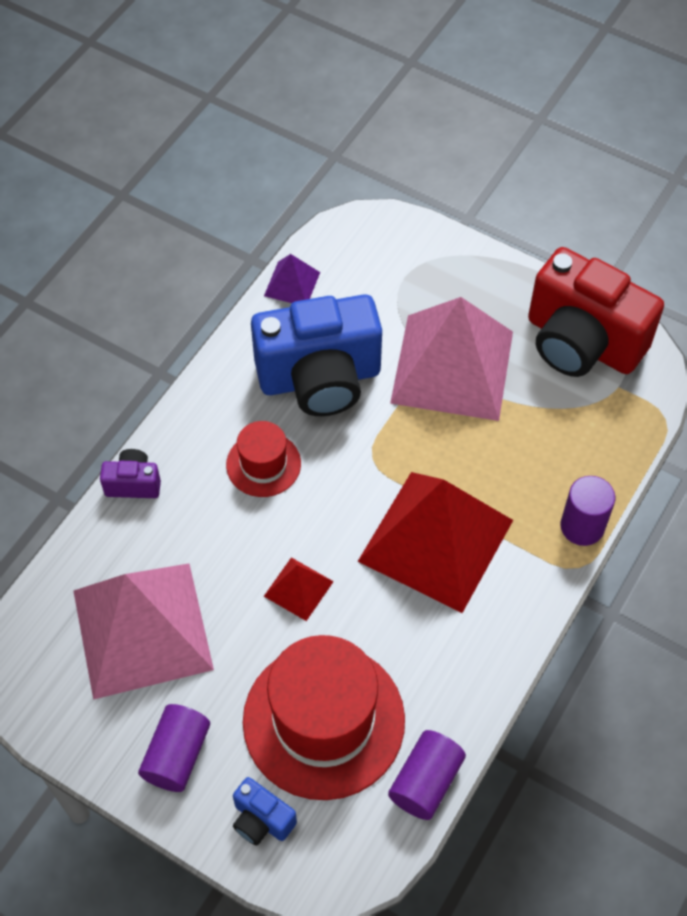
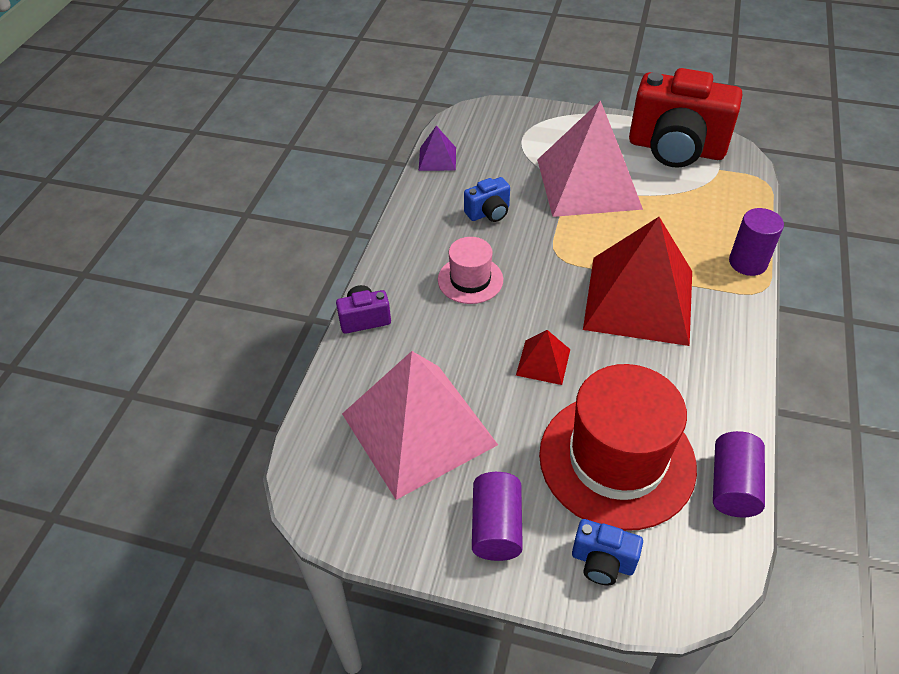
camera: 15 degrees left, 10 degrees down
red hat [226,421,301,497] -> pink hat [438,237,503,304]
blue camera [251,294,382,416] -> blue camera [464,177,510,222], size x0.43

